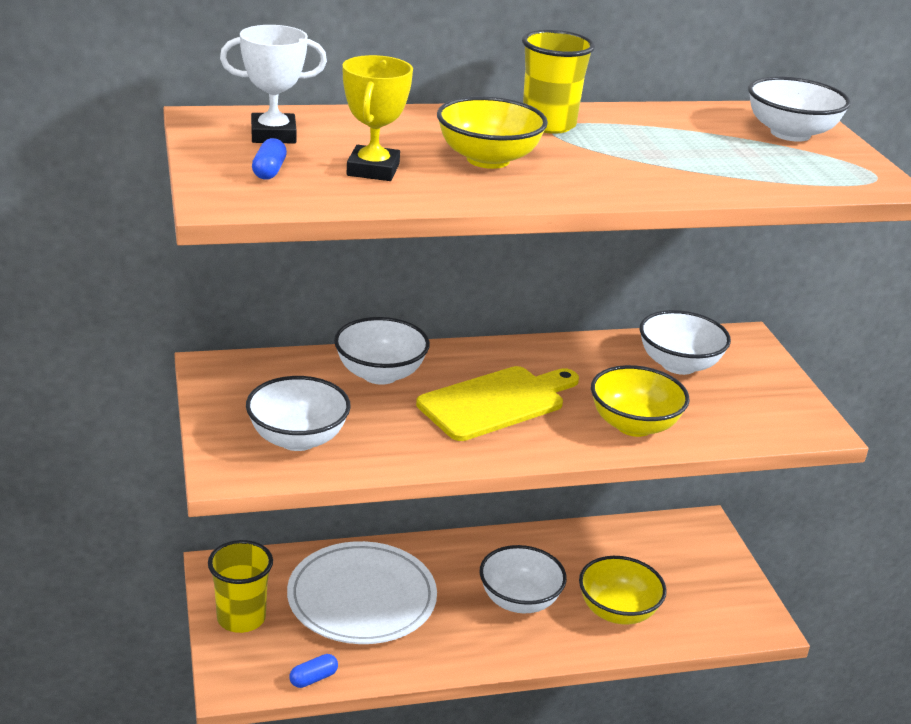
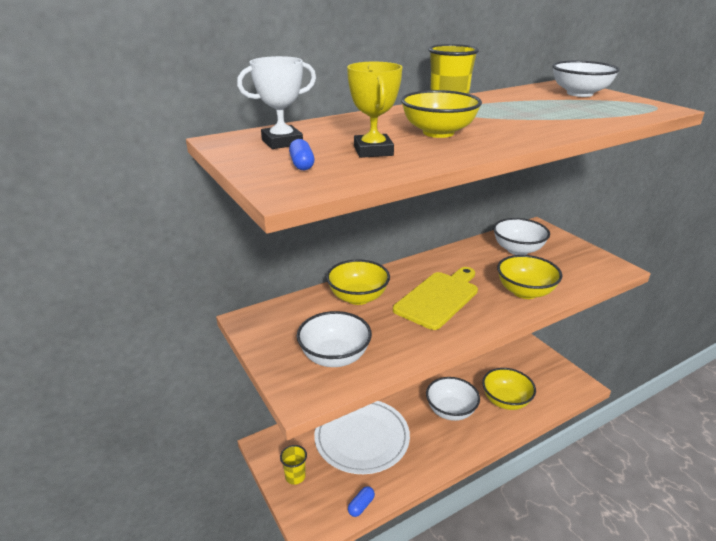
camera: 15 degrees left, 0 degrees up
yellow cup [208,540,273,633] -> yellow cup [280,445,307,485], size x0.63
white bowl [334,317,430,385] -> yellow bowl [326,259,390,305]

